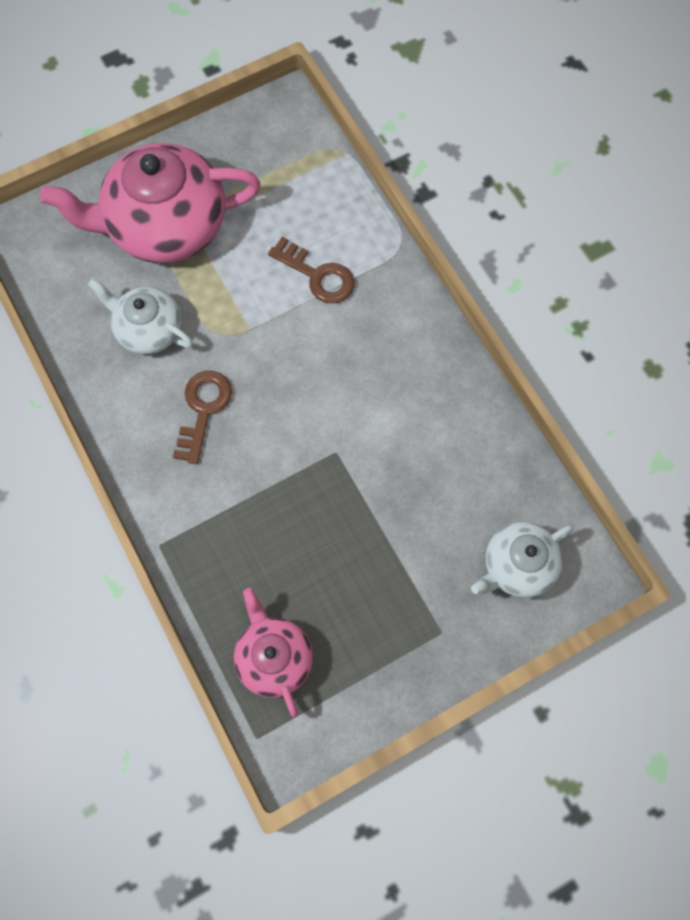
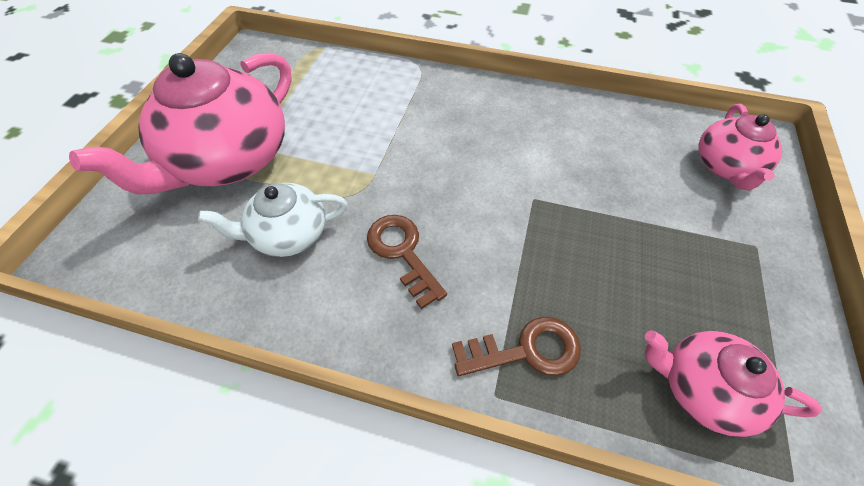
camera: 45 degrees left, 15 degrees down
brown key [268,237,354,304] -> brown key moved to [452,317,581,376]
white teapot [471,522,574,598] -> pink teapot [698,104,782,191]

